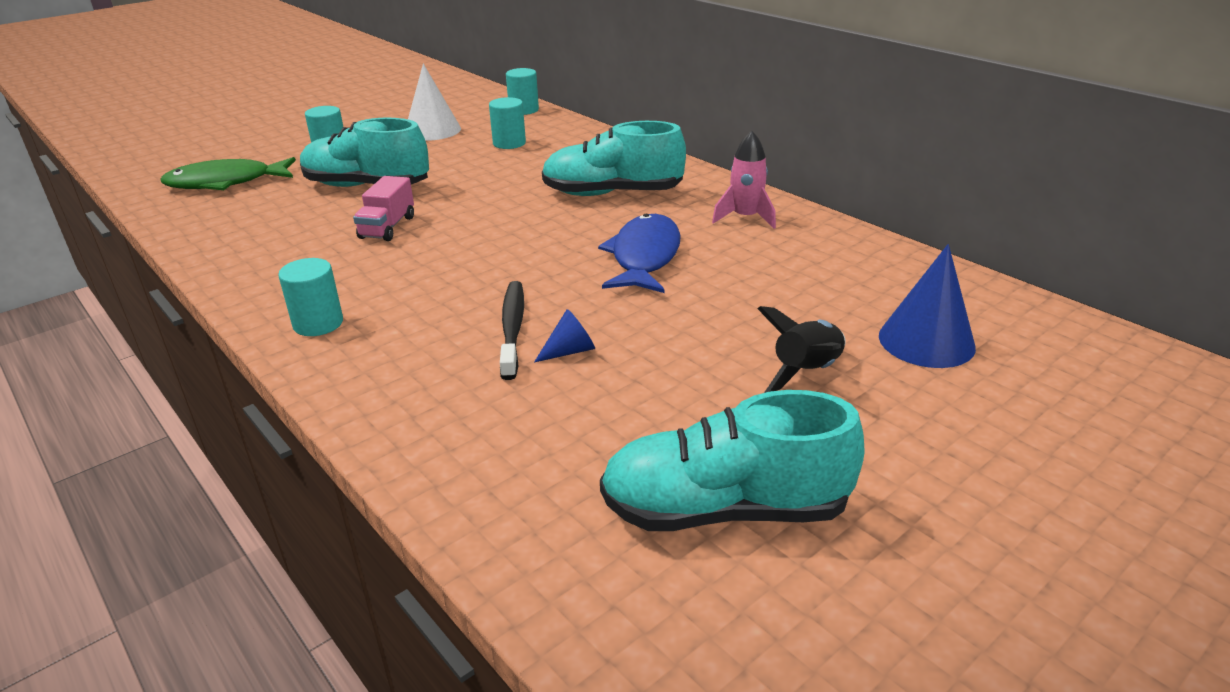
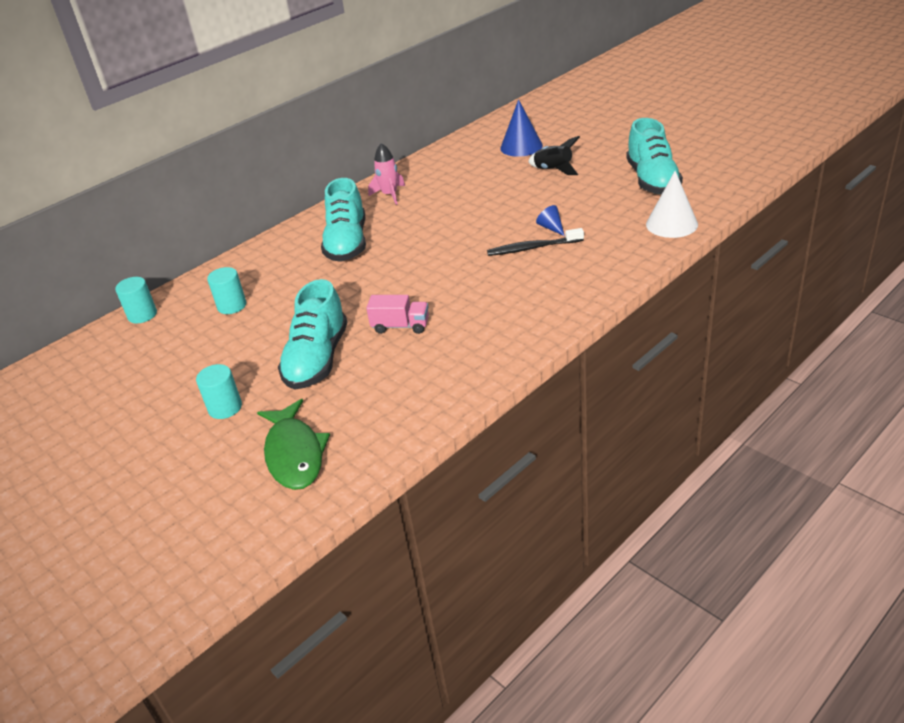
camera: 90 degrees left, 5 degrees up
turquoise cylinder [278,258,343,336] -> none
white cone [408,64,461,141] -> white cone moved to [646,171,698,238]
blue fish [598,214,681,293] -> none

